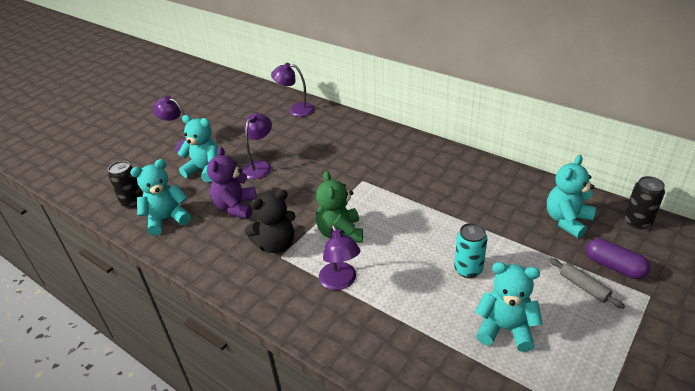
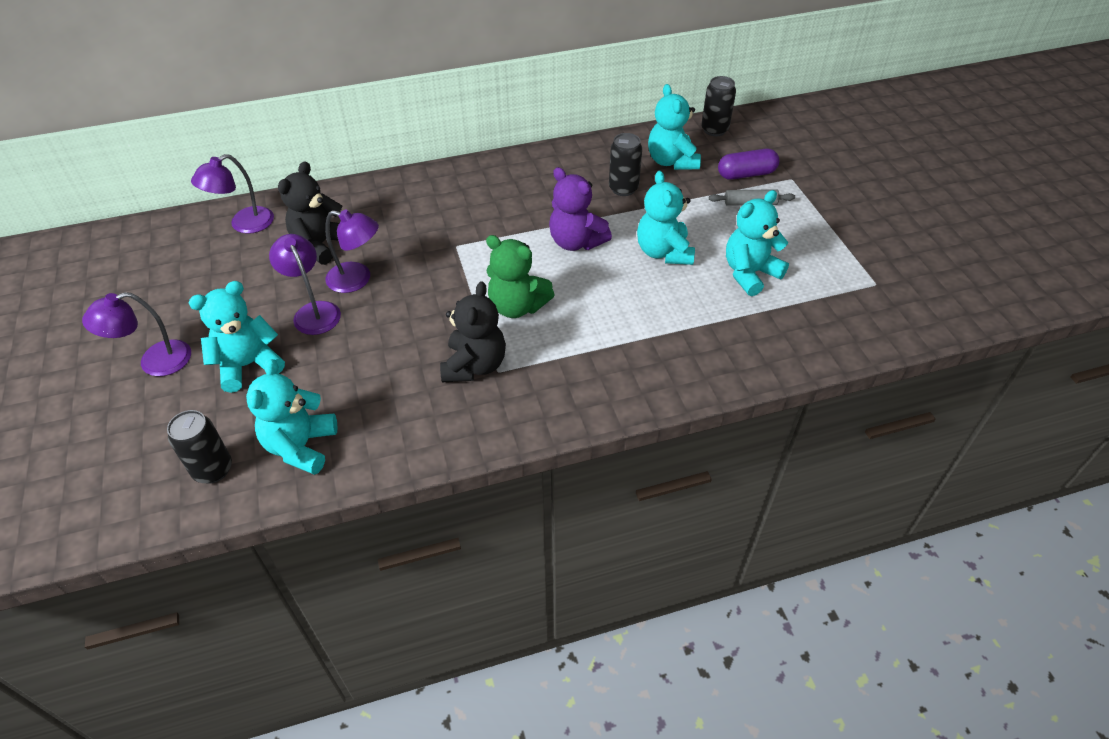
camera: 55 degrees left, 10 degrees up
purple teddy bear [207,147,257,219] -> purple teddy bear moved to [549,167,612,251]
purple lamp [319,225,361,290] -> purple lamp moved to [325,209,379,293]
turquoise can [454,223,488,278] -> turquoise teddy bear [637,171,695,265]
none -> black teddy bear [278,161,342,265]
none -> black can [609,133,642,196]

